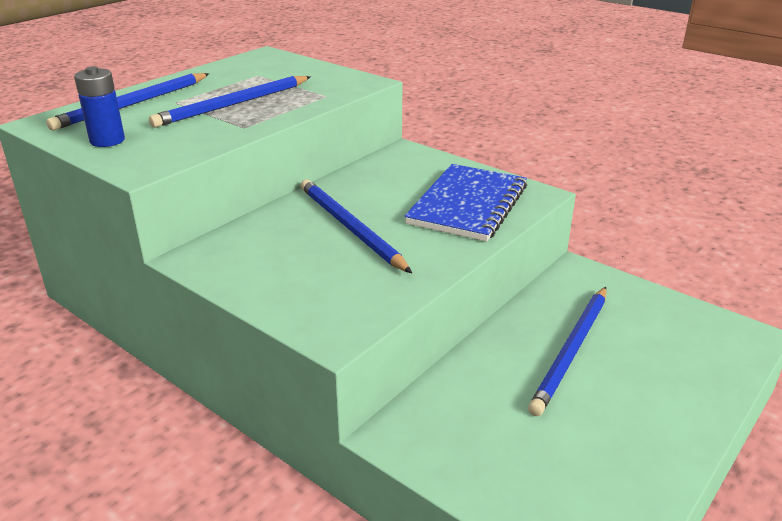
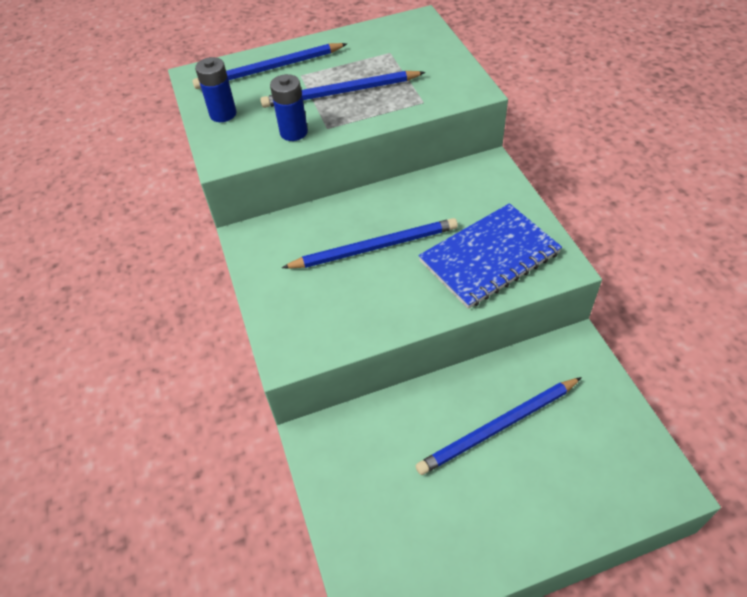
camera: 35 degrees right, 20 degrees up
blue pencil [301,179,412,273] -> blue pencil turned 75 degrees clockwise [282,218,458,269]
none -> blue battery [270,74,308,141]

